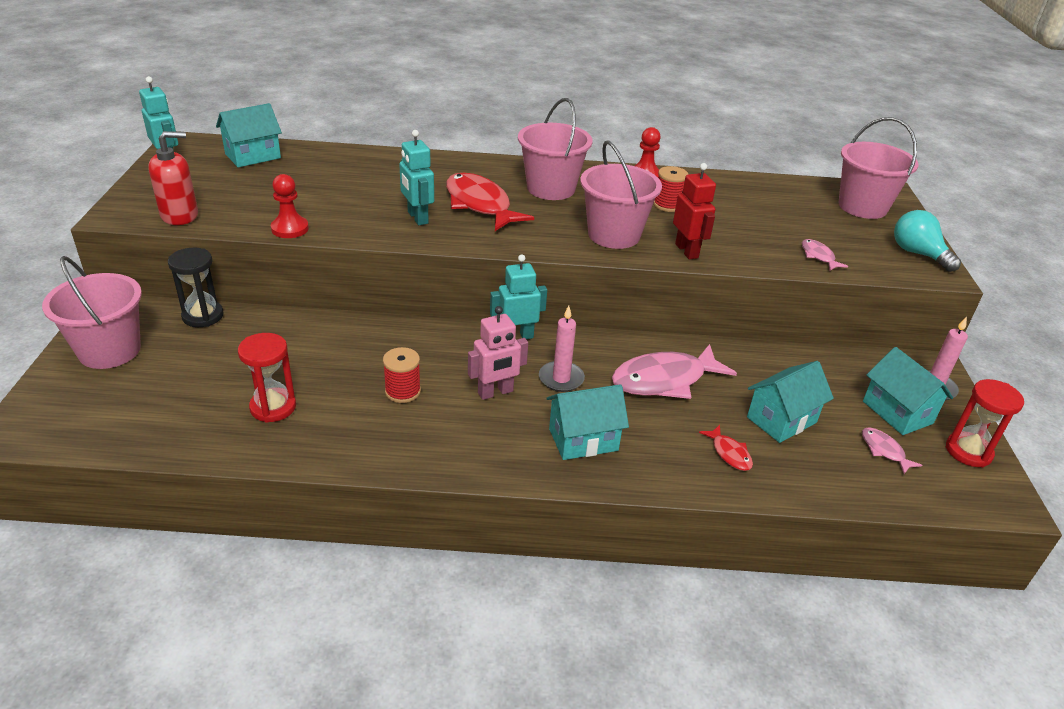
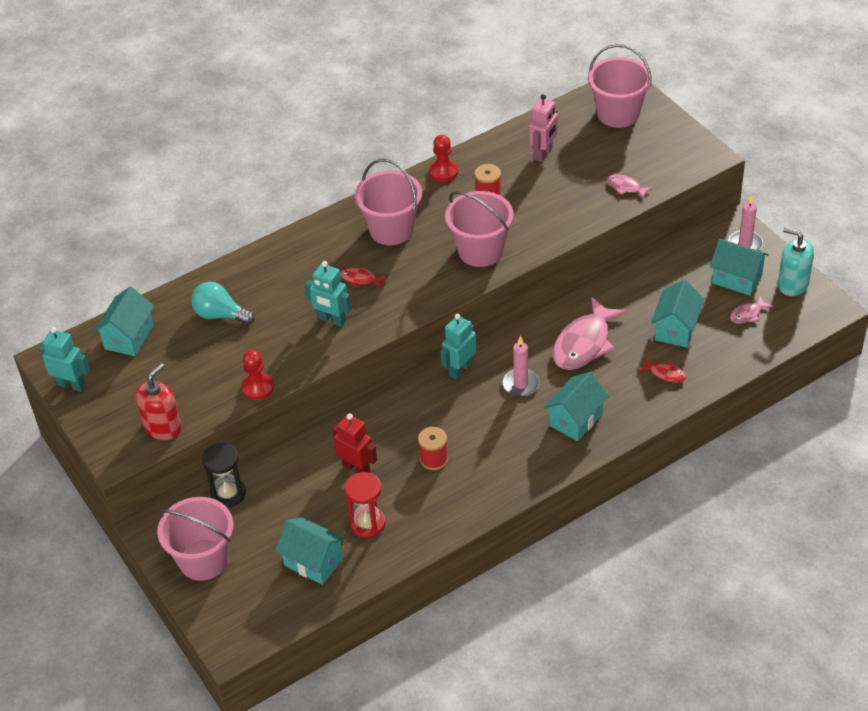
camera: 30 degrees left, 10 degrees up
red fish [446,173,534,231] -> red fish [340,267,387,289], size x0.47
pink robot [468,306,528,400] -> pink robot moved to [529,94,558,162]
red robot [673,163,716,260] -> red robot moved to [333,413,377,473]
pink fish [862,427,922,474] -> pink fish turned 60 degrees counterclockwise [730,296,773,324]
turquoise light bulb [894,210,961,272] -> turquoise light bulb moved to [191,282,255,325]
red hourglass [946,379,1024,467] -> turquoise soap dispenser [778,227,814,296]
none -> turquoise house [275,517,345,585]

